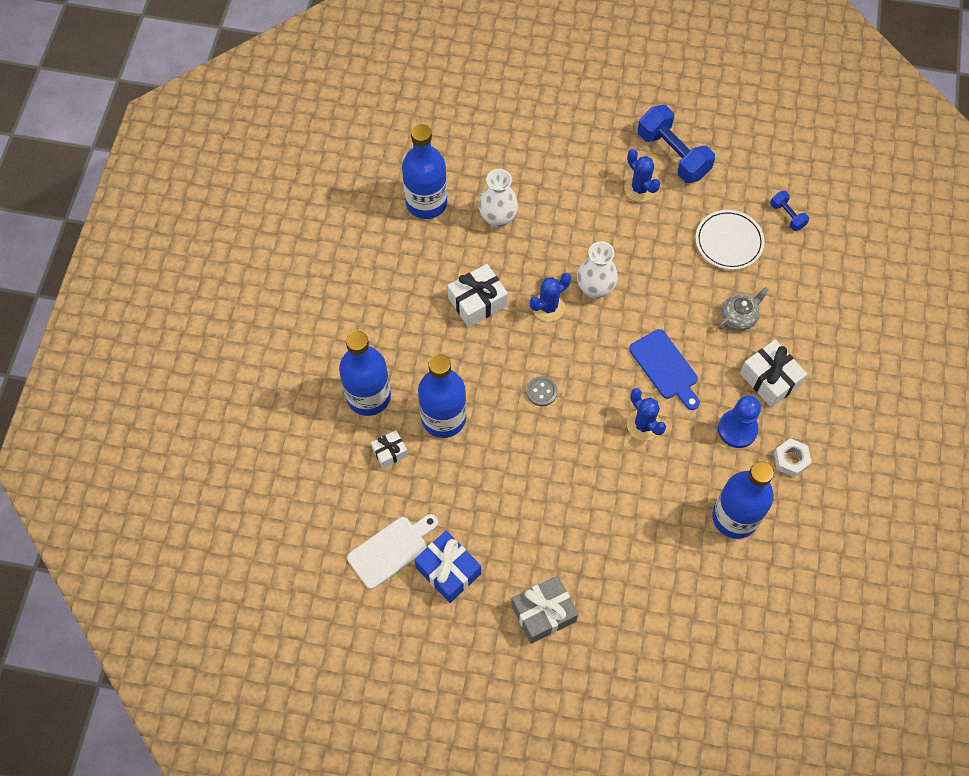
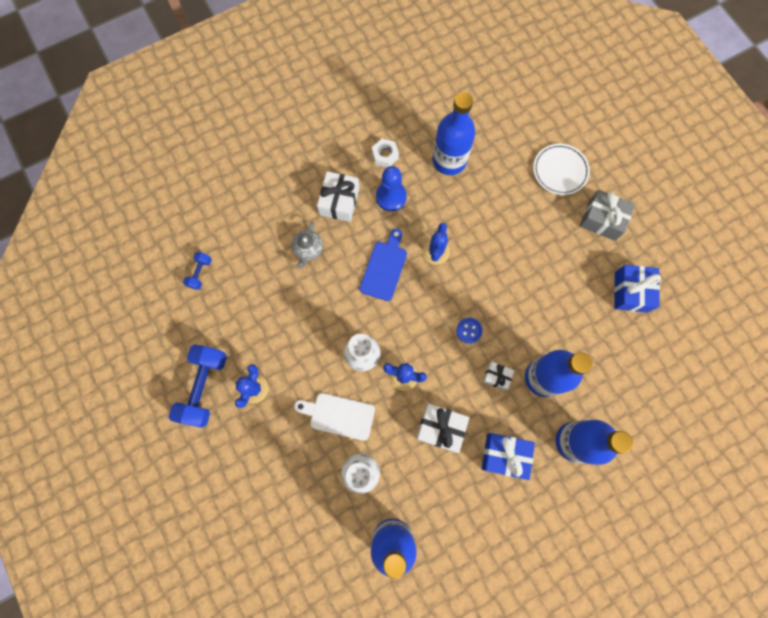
camera: 130 degrees left, 10 degrees up
white cutting board [347,514,438,589] -> white cutting board moved to [294,393,375,441]
white gift [371,430,408,468] -> white gift moved to [483,362,515,391]
grey button [526,376,557,406] -> blue button [456,318,483,344]
white plate [696,210,765,270] -> white plate moved to [533,144,590,195]
grey teapot [718,287,768,330] -> grey teapot turned 90 degrees counterclockwise [291,222,323,268]
none -> blue gift [482,433,535,480]

